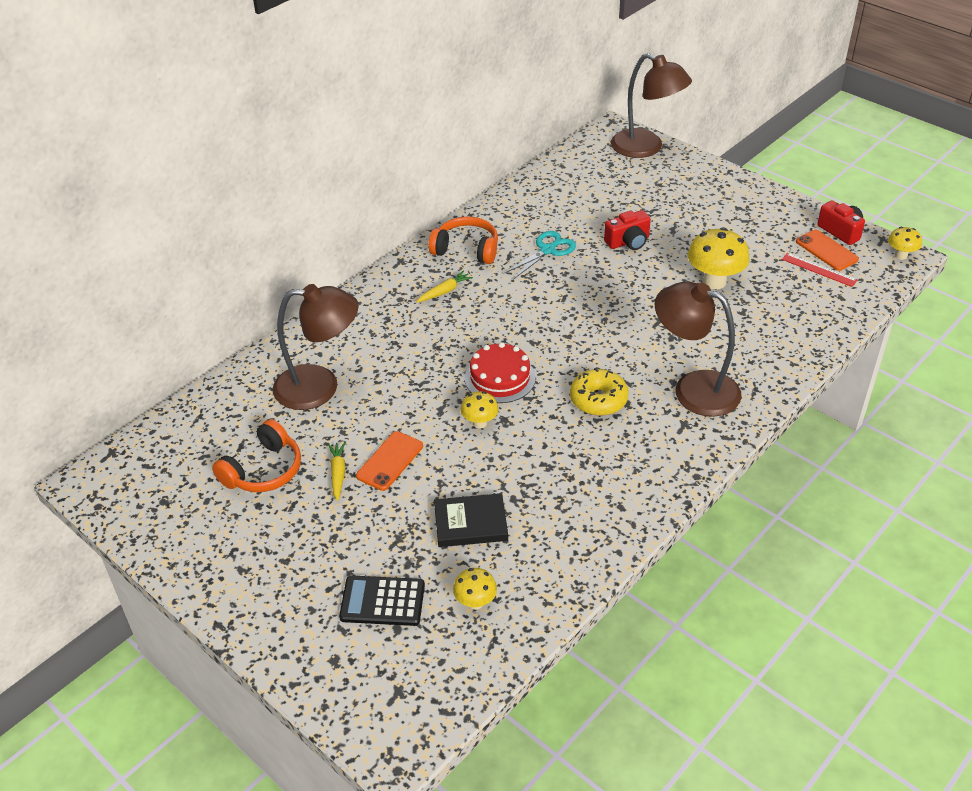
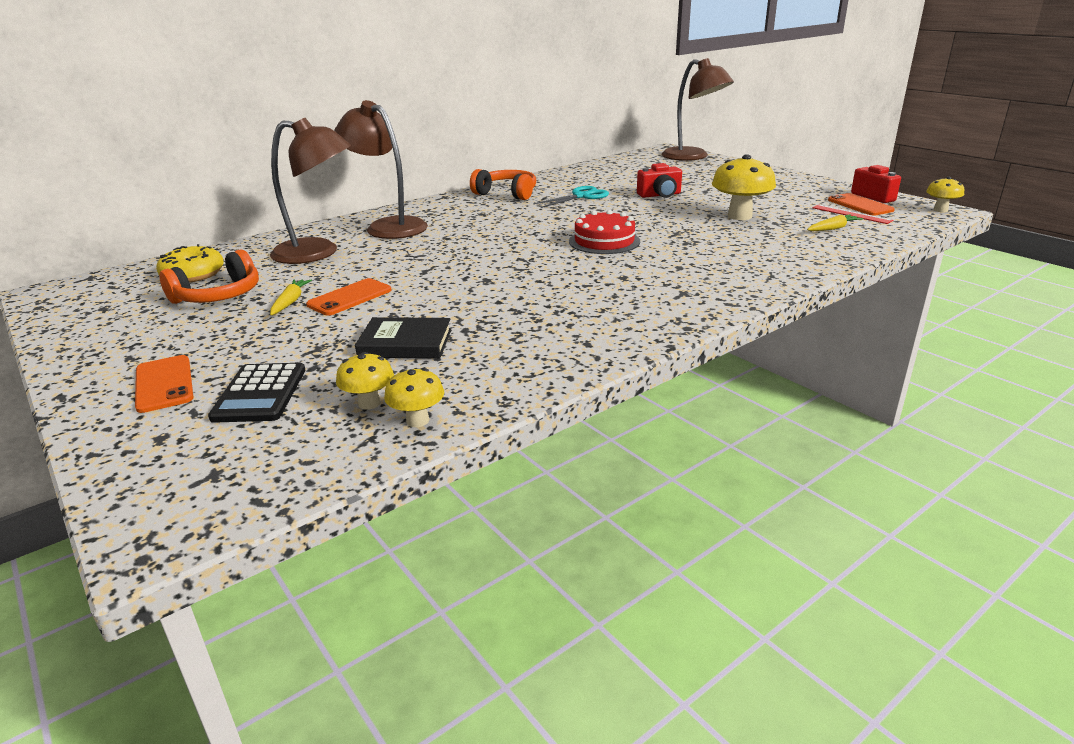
camera: 10 degrees right, 15 degrees down
black calculator [339,575,425,626] -> black calculator turned 105 degrees counterclockwise [208,363,305,423]
yellow carrot [416,270,473,302] -> yellow carrot moved to [807,214,863,231]
yellow mushroom [461,391,498,428] -> yellow mushroom moved to [384,368,444,427]
red cake [465,342,536,403] -> red cake moved to [569,210,640,254]
yellow donut [570,368,629,416] -> yellow donut moved to [156,244,224,283]
brown lamp [654,282,742,417] -> brown lamp moved to [334,100,428,239]
none -> orange phone [135,355,194,413]

